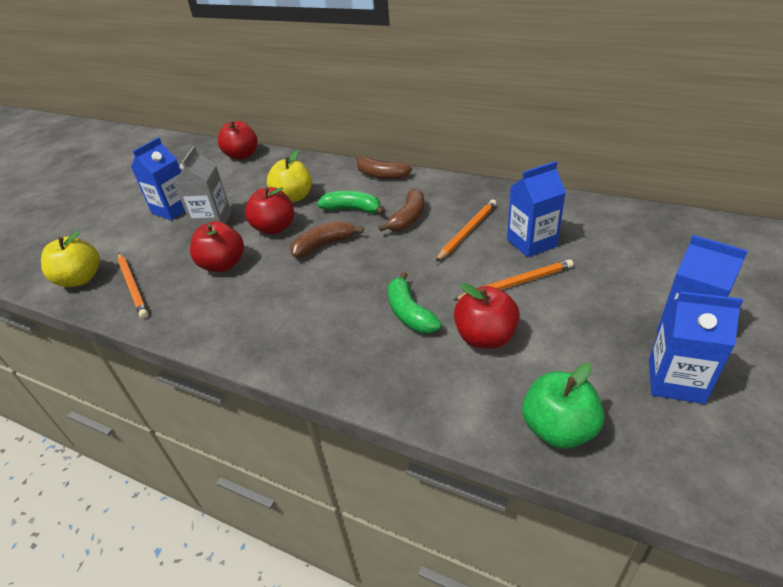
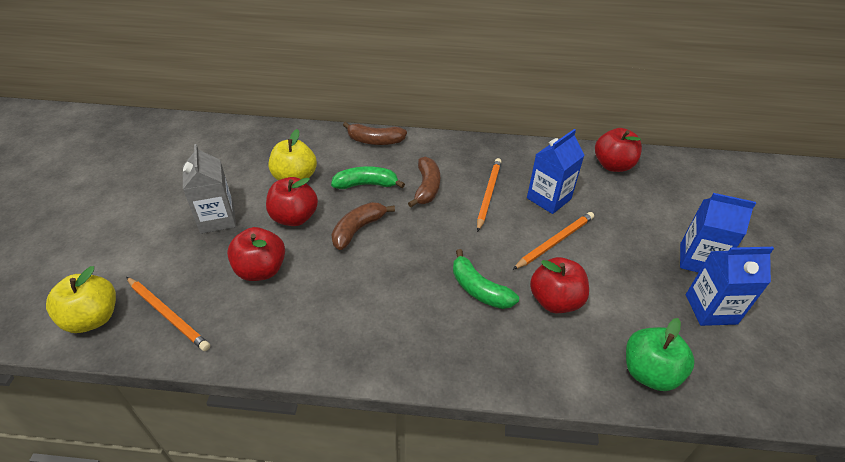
camera: 25 degrees left, 5 degrees up
blue carton [131,137,185,220] -> none
red apple [218,120,258,160] -> red apple moved to [595,128,642,172]

